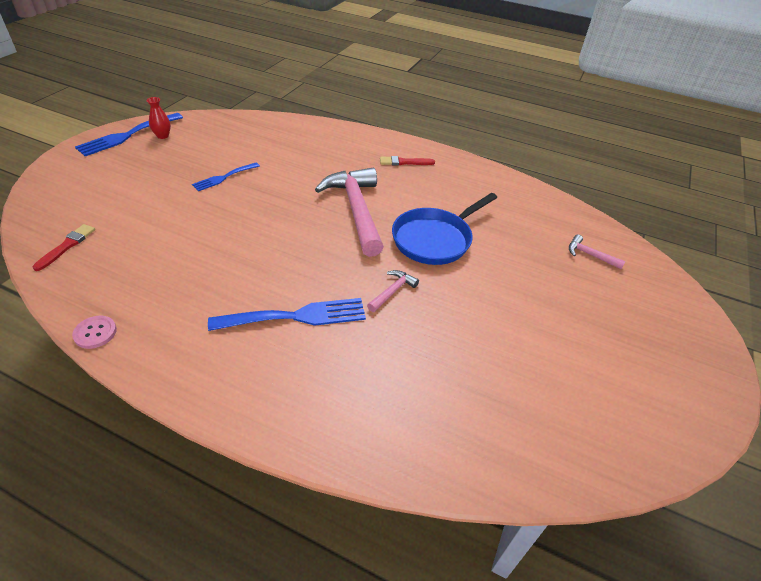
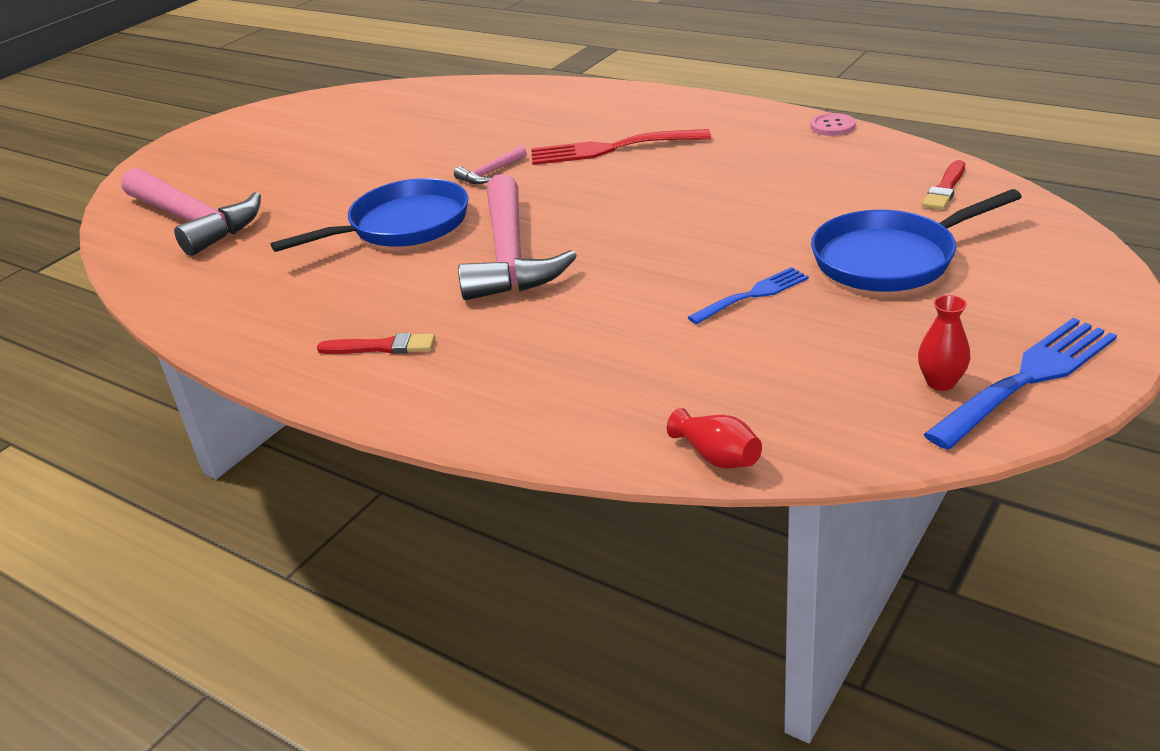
camera: 165 degrees left, 10 degrees down
blue fork [208,298,366,331] -> red fork [531,129,711,165]
pink hammer [569,235,626,269] -> pink hammer [121,168,261,256], size x2.34
none -> red vase [667,408,762,469]
none -> blue pan [811,189,1022,292]

